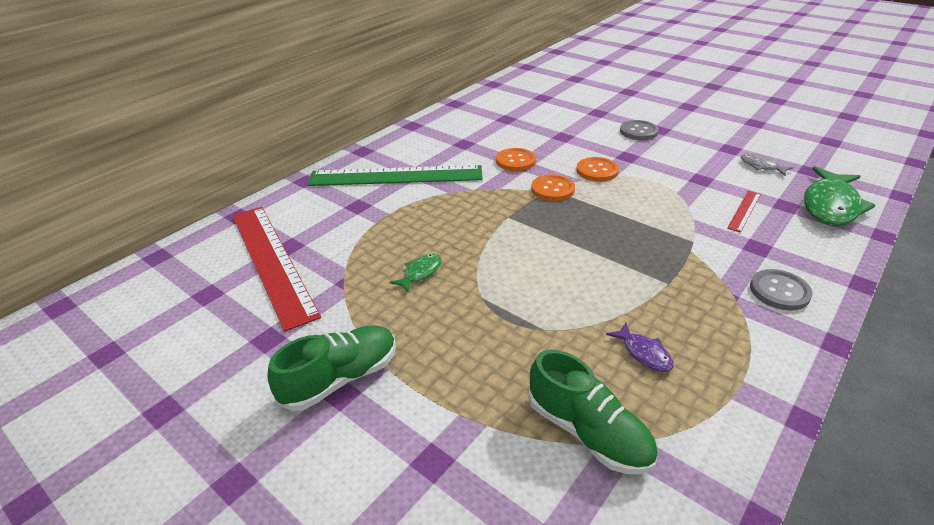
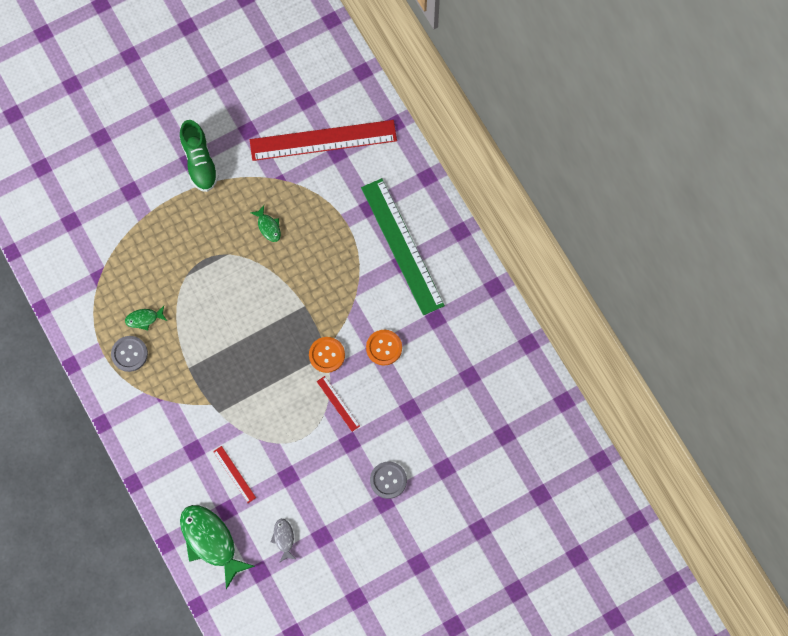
camera: 110 degrees right, 35 degrees up
green ruler [308,165,483,186] -> green ruler turned 45 degrees counterclockwise [361,178,445,315]
green shoe [529,350,658,474] -> none
orange button [576,157,619,182] -> red ruler [317,376,360,432]
purple fish [606,323,674,372] -> green fish [125,306,167,330]
grey fish [741,154,793,176] -> grey fish turned 75 degrees counterclockwise [271,519,297,563]
grey button [750,269,813,311] -> grey button moved to [111,336,148,372]

